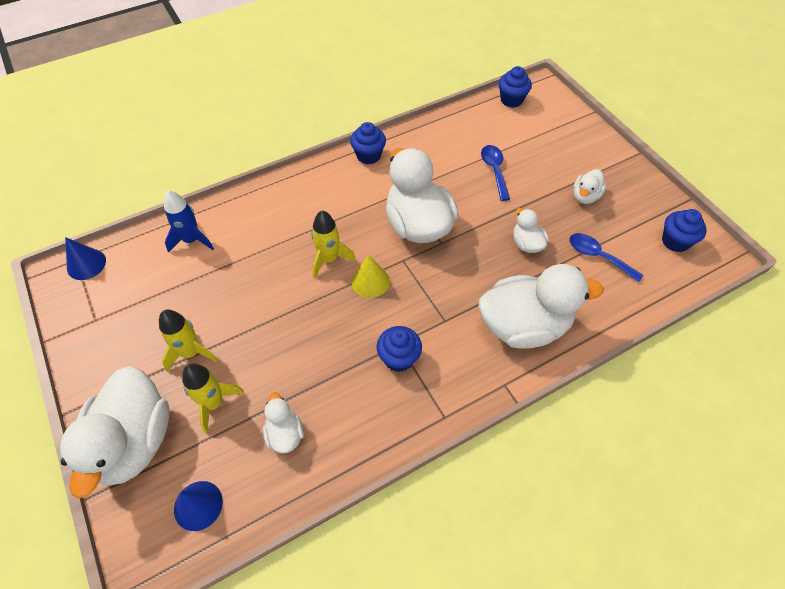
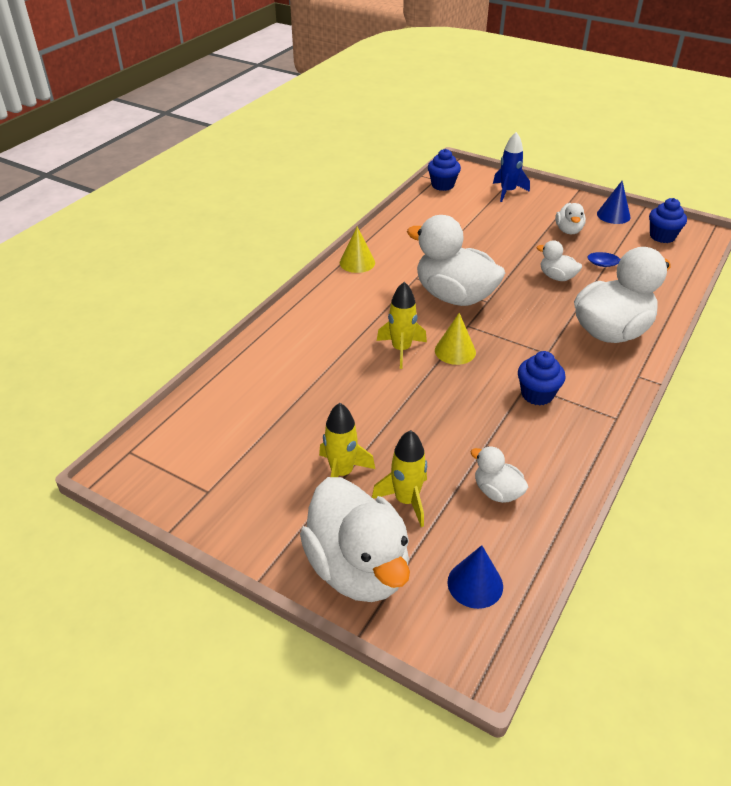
camera: 30 degrees left, 15 degrees down
blue cone [65,237,106,280] -> blue cone moved to [597,181,631,224]
blue rocket [164,190,214,253] -> blue rocket moved to [493,132,530,202]
blue cupcake [350,122,386,164] -> yellow cone [340,227,375,273]
blue spoon [481,145,510,201] -> none

